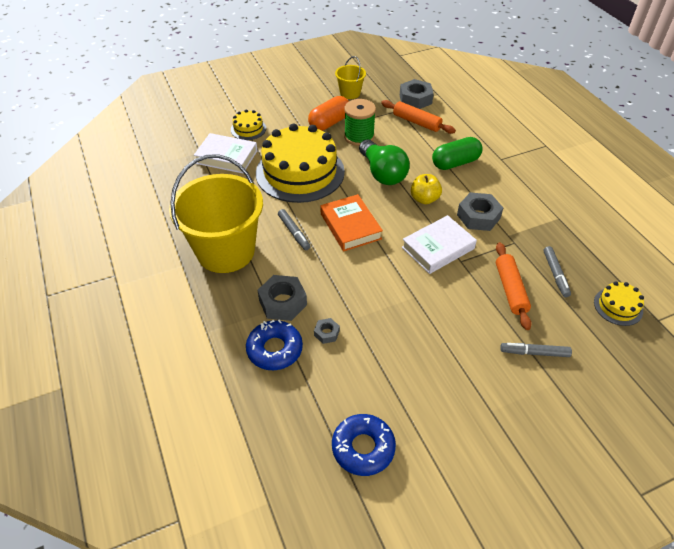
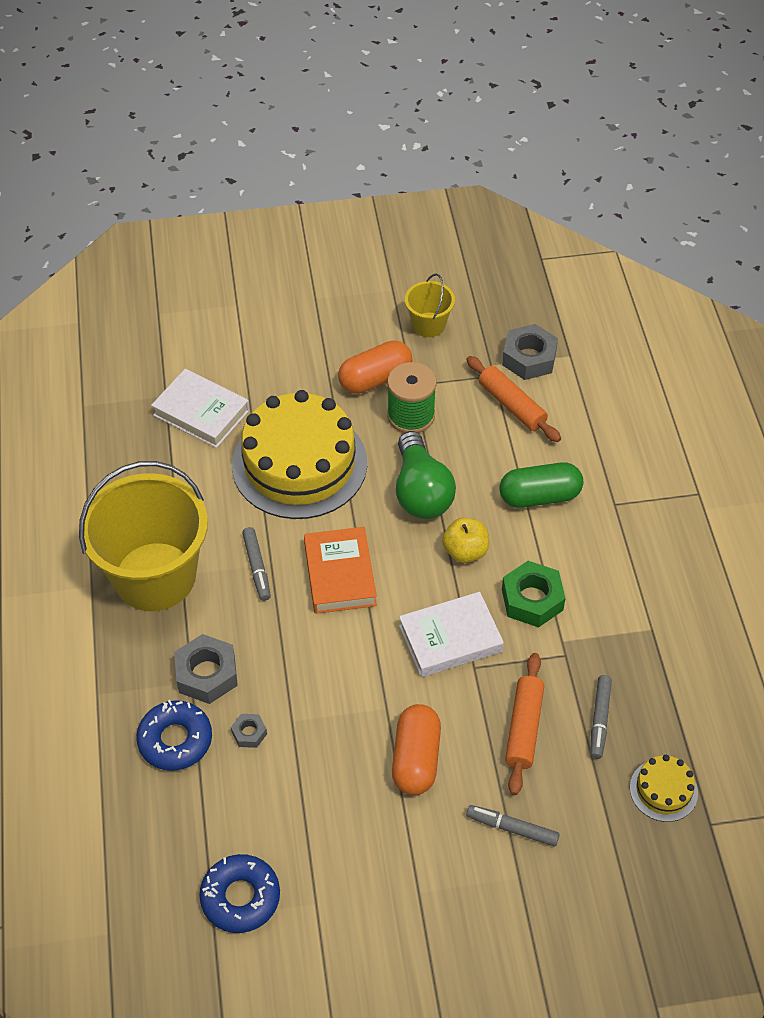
camera: 15 degrees right, 5 degrees up
yellow cake [231,109,266,140] -> none
grey nut [457,192,503,231] -> green nut [502,561,566,627]
none -> orange capsule [392,704,441,795]

